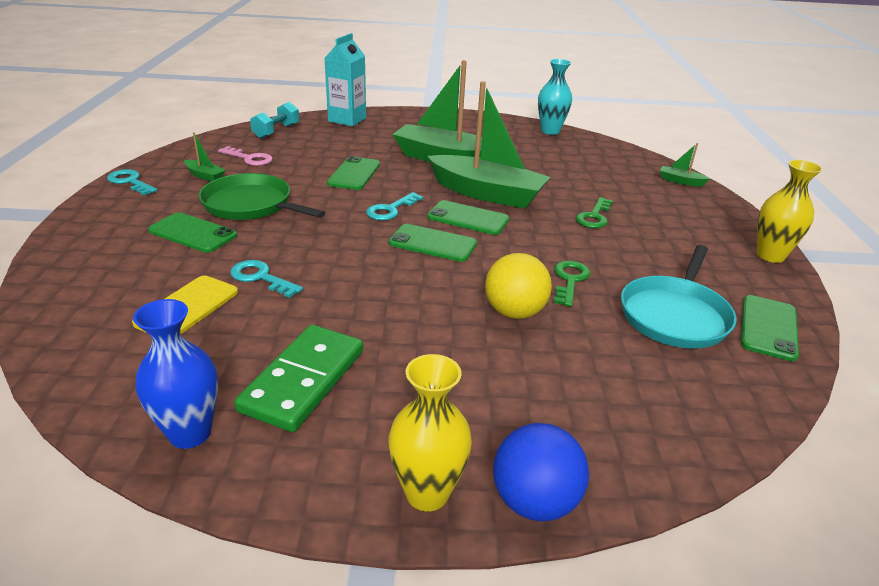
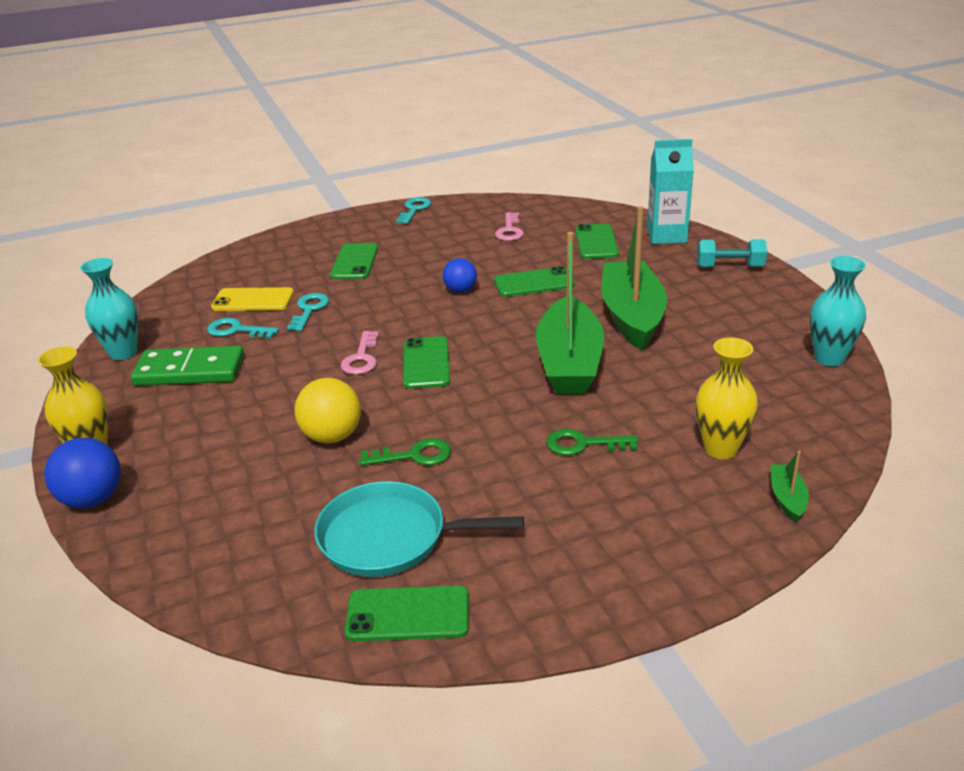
camera: 70 degrees right, 0 degrees up
blue vase [133,299,218,449] -> turquoise vase [80,258,138,360]
green boat [184,132,226,181] -> none
green pan [199,173,325,220] -> none
turquoise dumbbell [250,102,299,139] -> turquoise dumbbell moved to [697,239,767,267]
turquoise key [366,192,423,221] -> turquoise key moved to [207,318,279,339]
green phone [427,200,509,235] -> green phone moved to [575,224,619,259]
yellow vase [757,160,823,263] -> yellow vase moved to [696,337,758,459]
none -> pink key [341,331,379,375]
none -> blue ball [443,258,477,293]

